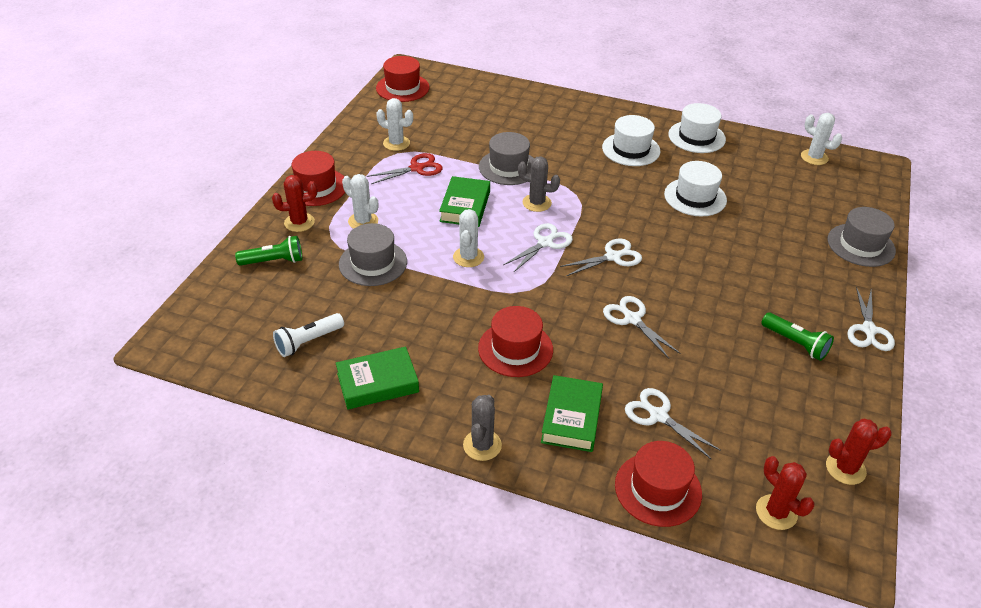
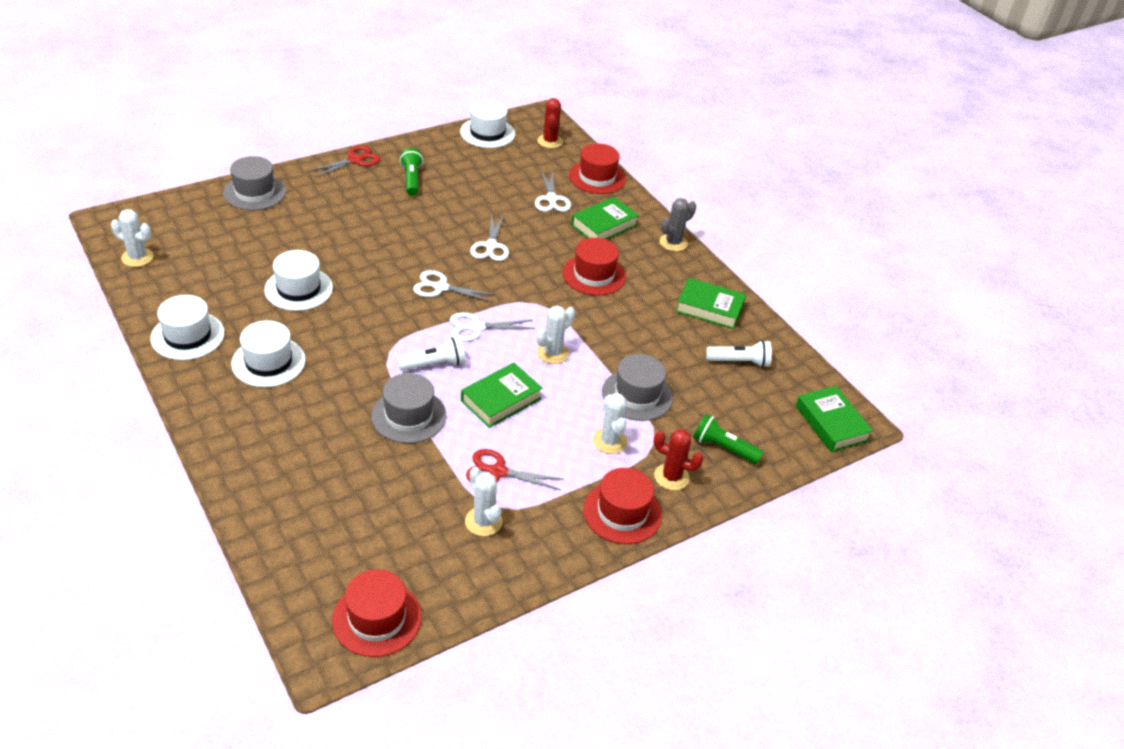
camera: 145 degrees left, 0 degrees up
grey cactus [518,157,560,212] -> white flashlight [397,337,465,371]
white cactus [801,113,842,165] -> white cactus turned 60 degrees counterclockwise [111,209,154,267]
red cactus [826,419,892,485] -> white hat [460,100,515,148]
white scissors [847,287,895,351] -> red scissors [309,145,380,178]
none -> green book [796,386,873,452]

